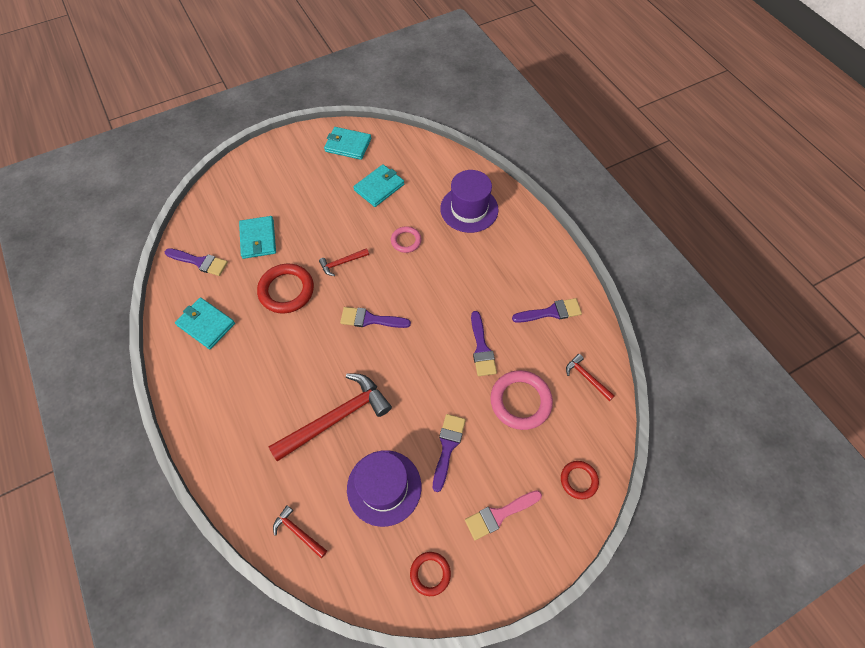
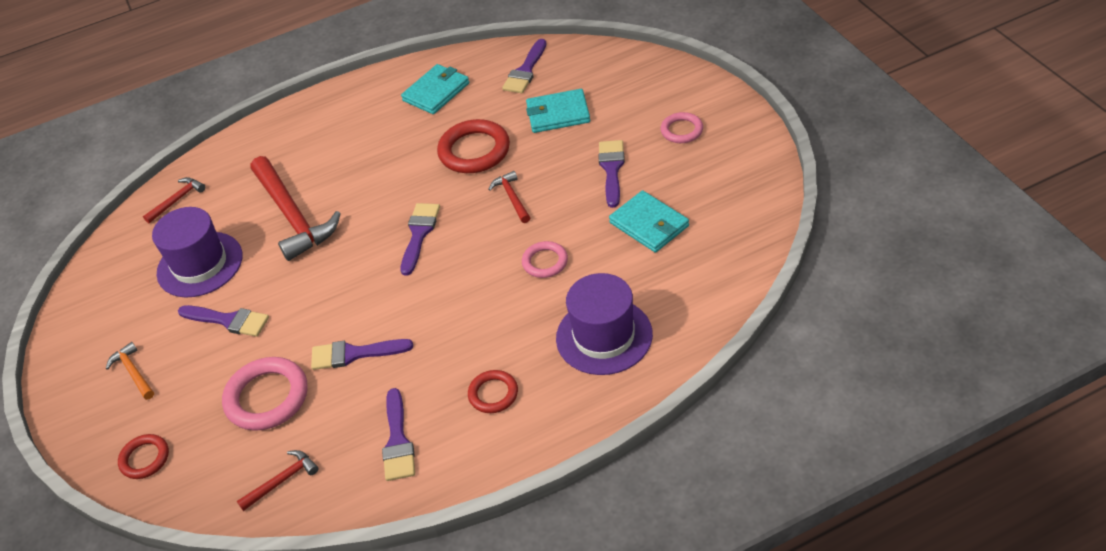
camera: 100 degrees right, 15 degrees down
turquoise wallet [324,127,371,160] -> none
red ring [410,552,451,596] -> red ring moved to [468,370,518,413]
pink brush [465,490,542,540] -> orange hammer [106,342,154,400]
none -> purple brush [599,140,625,208]
none -> pink ring [660,112,703,143]

